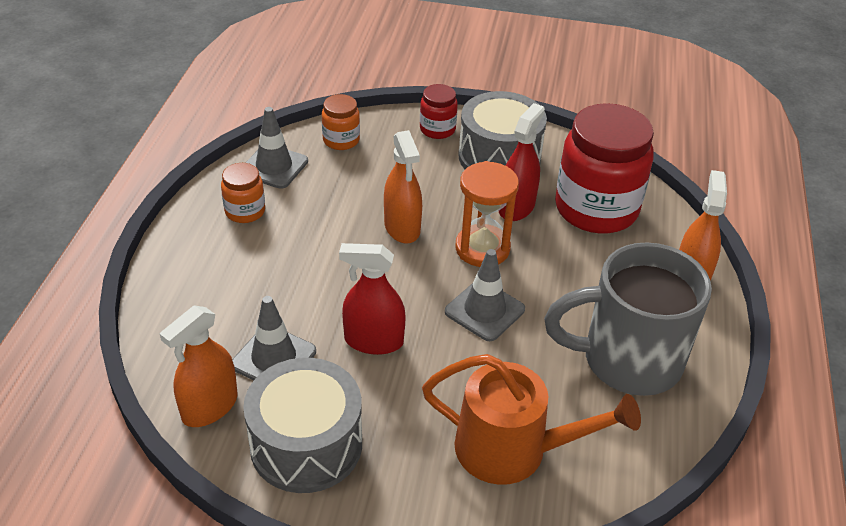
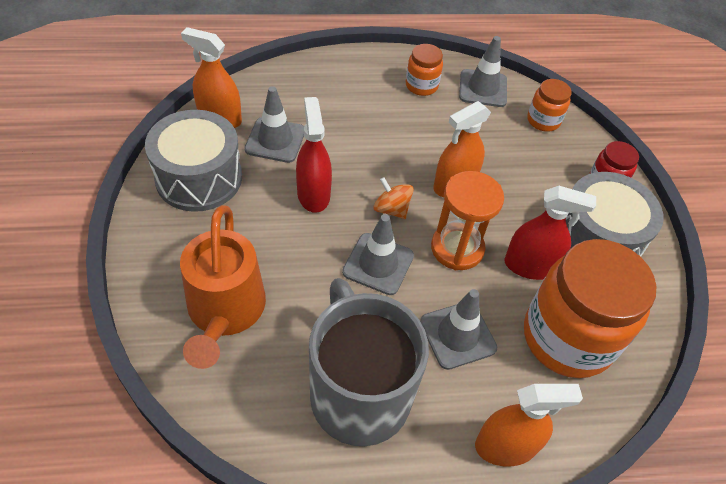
camera: 70 degrees right, 10 degrees up
red jar [555,103,654,234] -> orange jar [524,239,656,378]
none -> orange spinning top [374,177,414,219]
none -> grey traffic cone [420,289,497,370]

